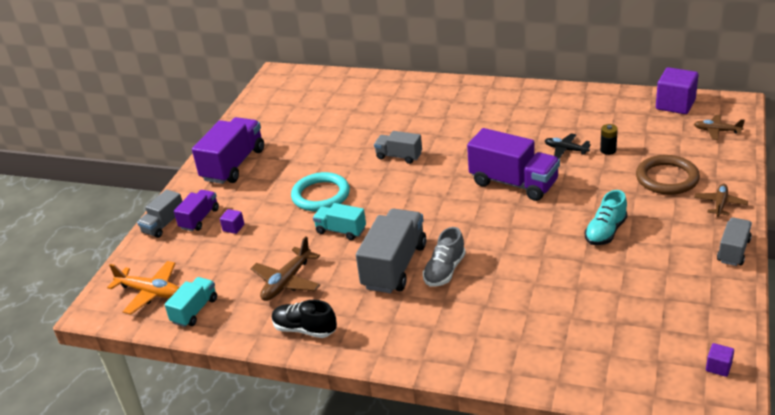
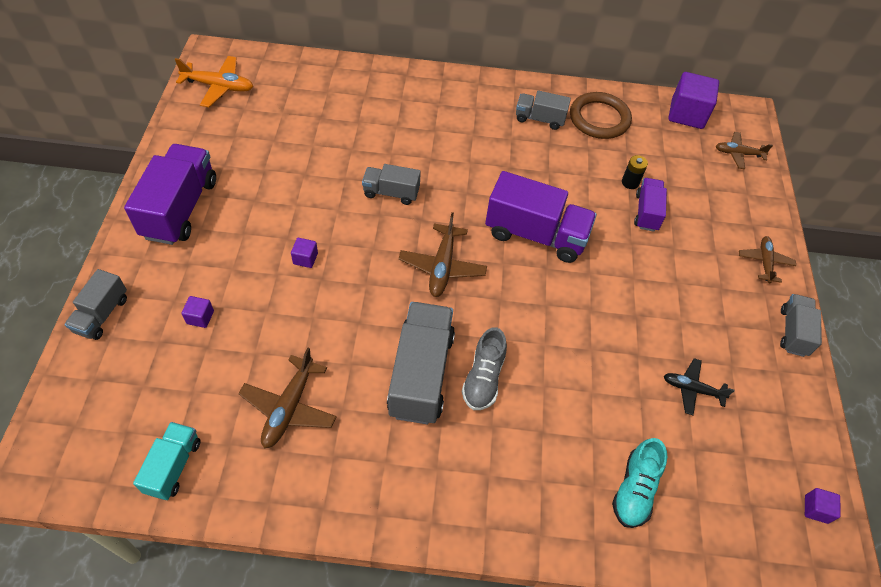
camera: 20 degrees left, 20 degrees up
orange plane [107,261,179,315] -> orange plane moved to [175,56,253,107]
purple truck [174,190,219,231] -> purple truck moved to [634,178,667,232]
black shoe [272,300,337,338] -> none
turquoise ring [291,172,350,211] -> purple cube [291,238,318,268]
turquoise truck [313,203,366,240] -> none
black plane [545,133,591,159] -> black plane moved to [664,358,735,415]
turquoise shoe [585,190,628,245] -> turquoise shoe moved to [612,438,667,528]
brown ring [636,155,700,195] -> brown ring moved to [570,92,632,139]
none -> brown plane [398,212,487,297]
none -> grey truck [516,91,571,130]

